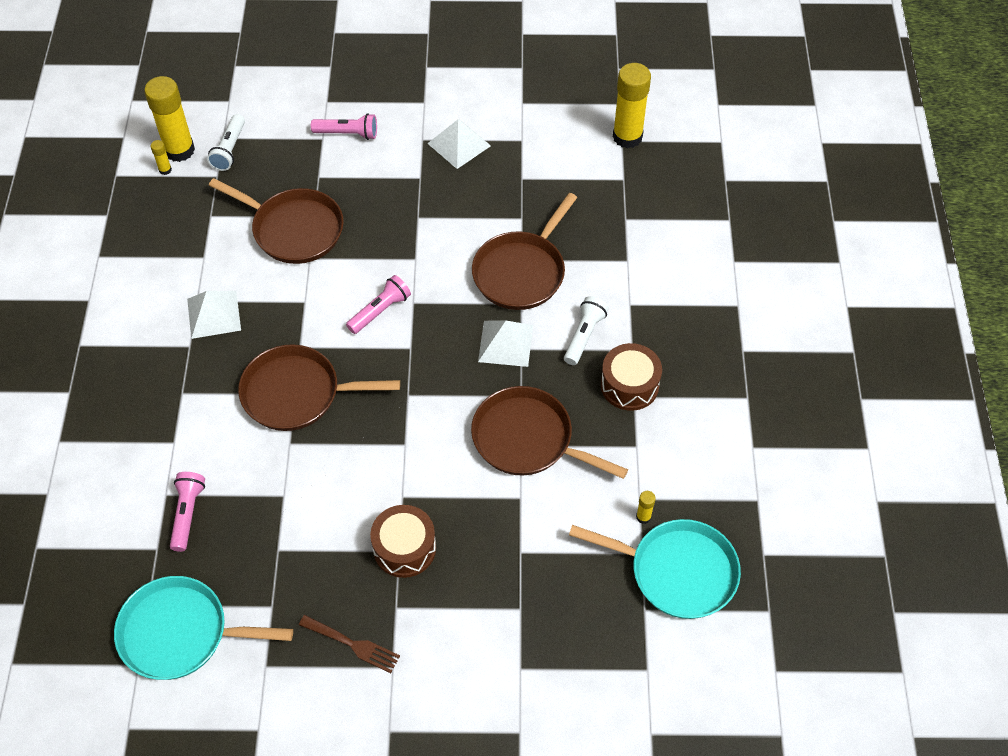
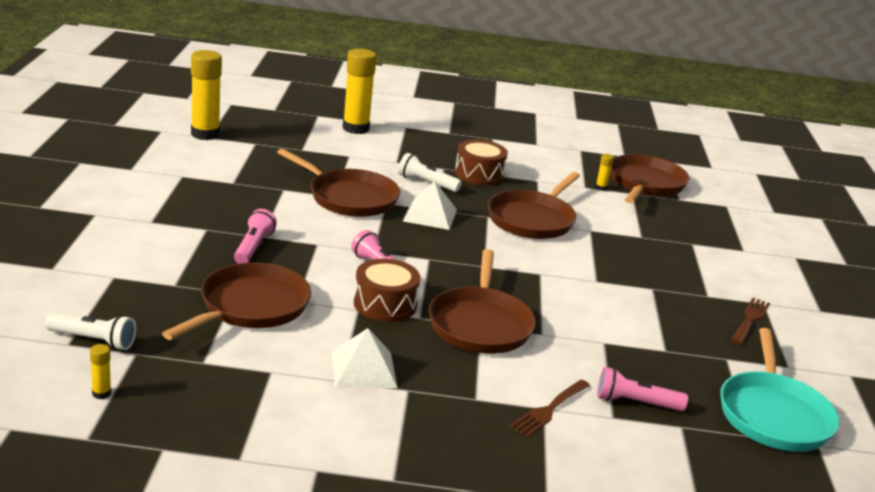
camera: 90 degrees left, 30 degrees down
yellow glue stick [144,76,195,162] -> yellow glue stick moved to [342,49,376,134]
pink flashlight [311,113,377,140] -> pink flashlight moved to [234,209,277,264]
brown drum [370,505,436,578] -> brown drum moved to [354,259,420,322]
white pyramid [427,119,491,169] -> none
turquoise pan [569,519,741,619] -> brown pan [610,154,689,204]
none -> brown fork [510,380,590,437]

